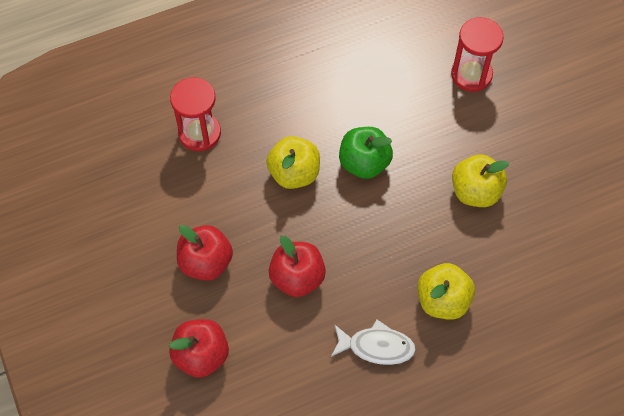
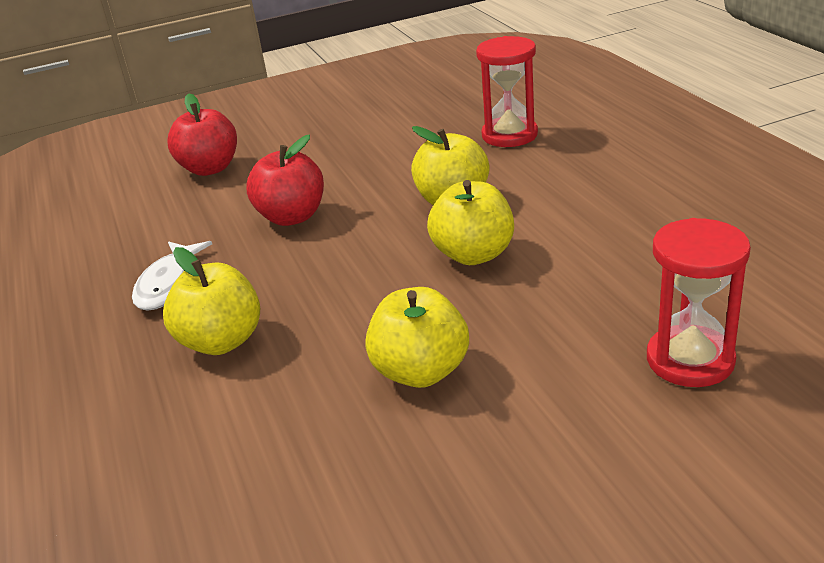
camera: 95 degrees right, 30 degrees down
red apple [177,225,233,281] -> none
green apple [339,127,393,179] -> yellow apple [427,180,514,265]

